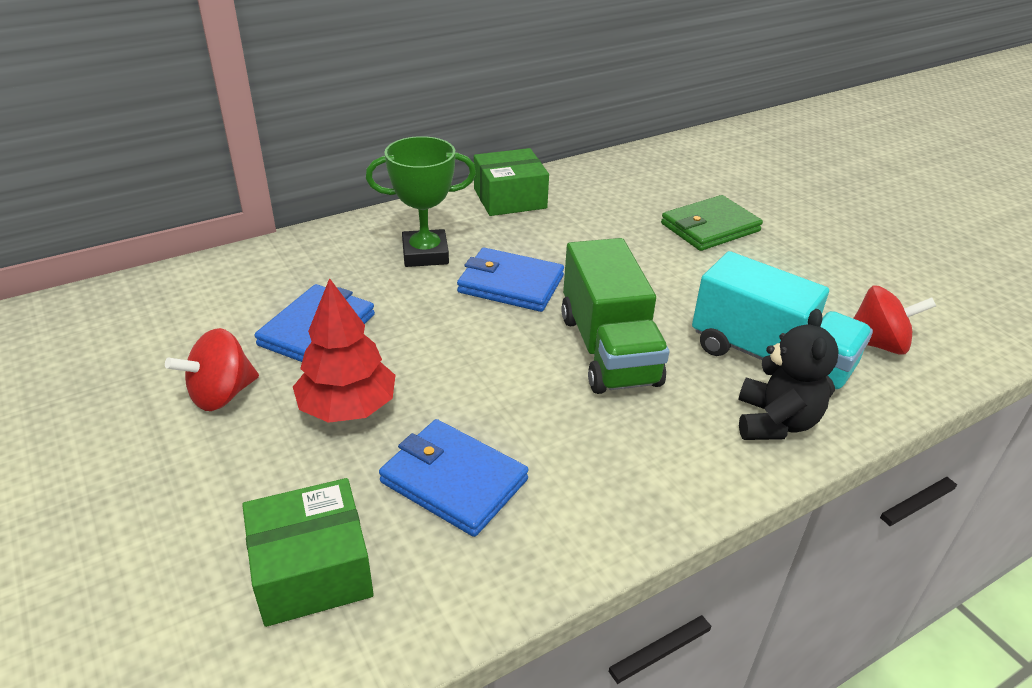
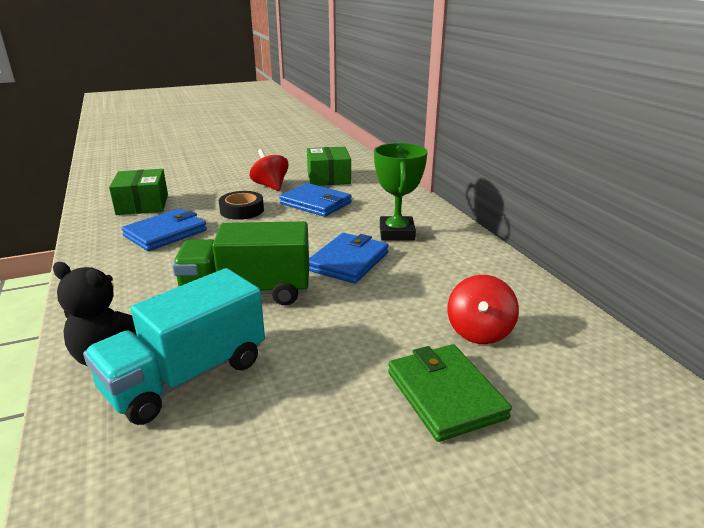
camera: 100 degrees right, 10 degrees down
red tree [293,278,395,423] -> black tape [219,191,264,220]
green box [474,148,549,216] -> green box moved to [307,147,351,186]
red spinning top [853,286,936,355] -> red spinning top moved to [447,275,519,344]

